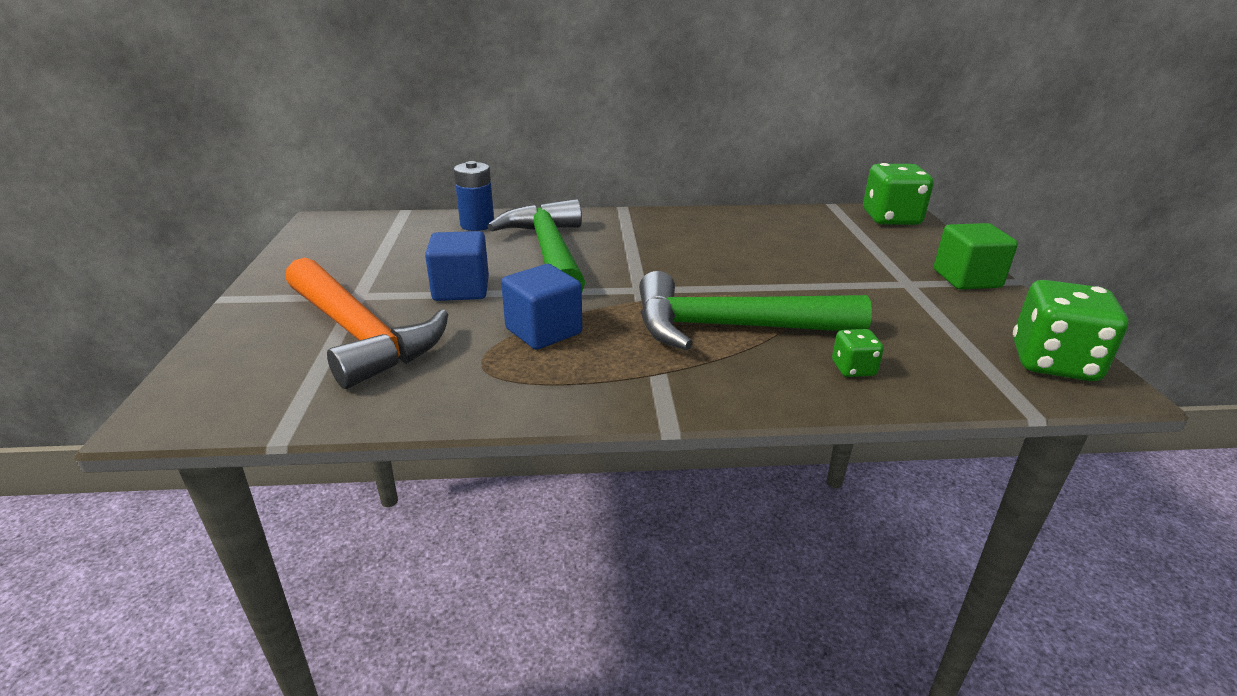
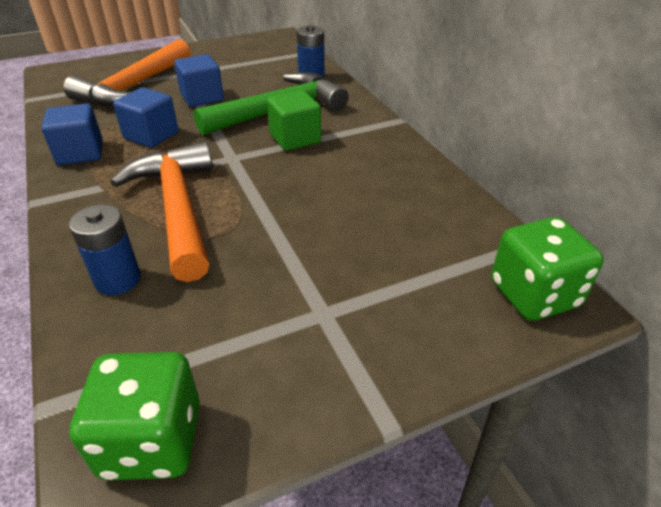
camera: 70 degrees right, 10 degrees up
green hammer [639,271,872,350] -> orange hammer [111,141,213,282]
green dice [832,329,884,377] -> blue battery [69,204,141,295]
green cube [934,223,1018,290] -> green cube moved to [267,90,321,151]
none -> blue cube [41,103,103,165]

